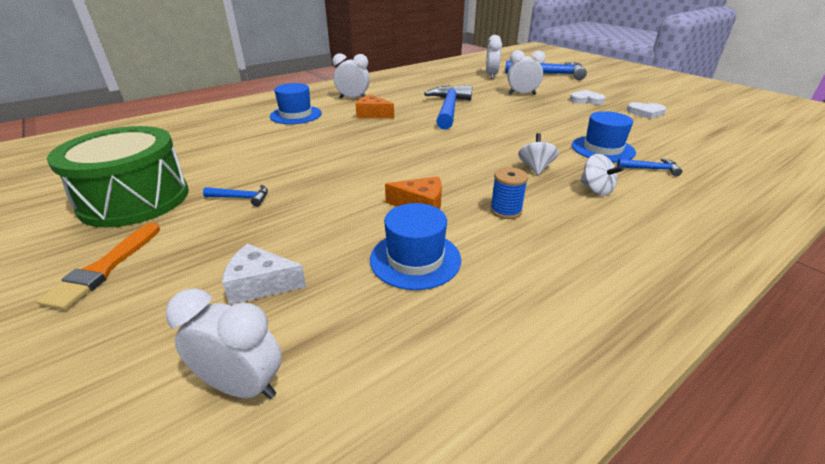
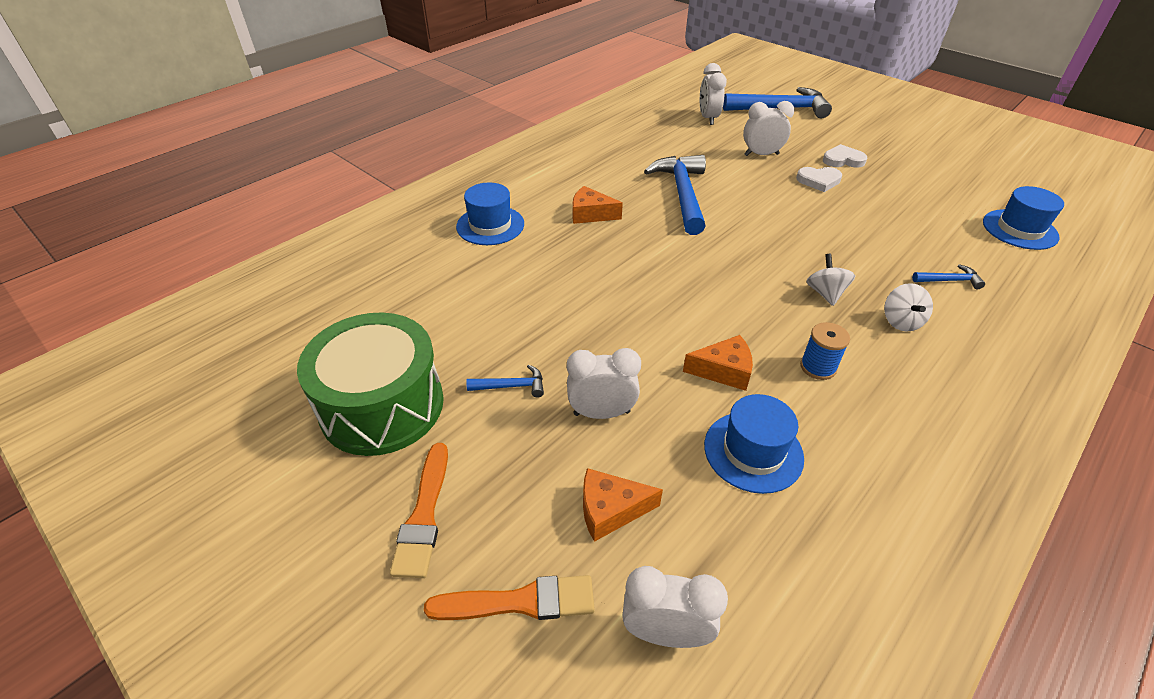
camera: 10 degrees left, 10 degrees up
white cheese [222,244,306,305] -> orange cheese [583,468,663,542]
white clock [333,53,370,98] -> white clock moved to [567,348,641,419]
blue hat [572,111,636,162] -> blue hat moved to [983,186,1064,250]
white spinning top [580,154,624,196] -> white spinning top turned 45 degrees clockwise [884,283,933,332]
white heart [627,102,666,119] -> white heart moved to [796,167,842,192]
none -> orange brush [424,575,595,620]

